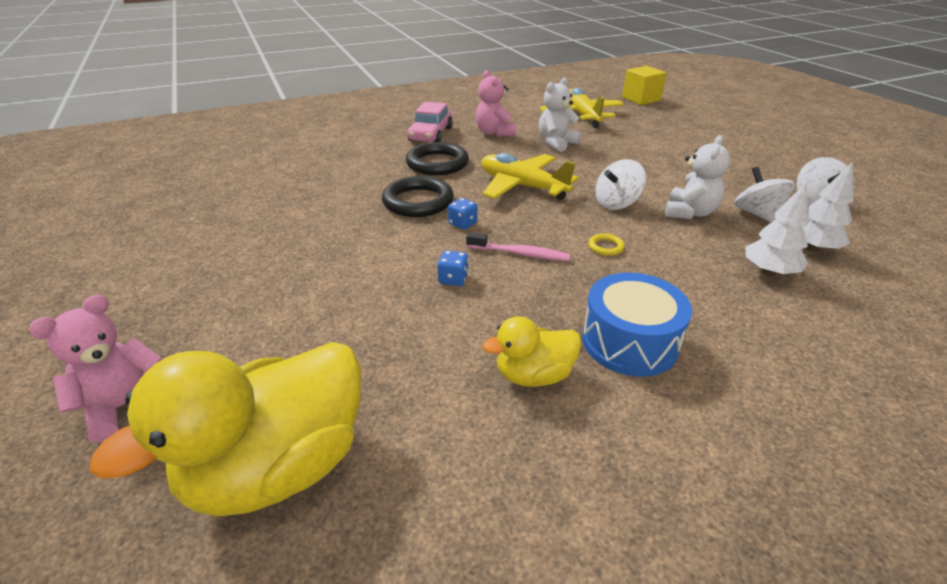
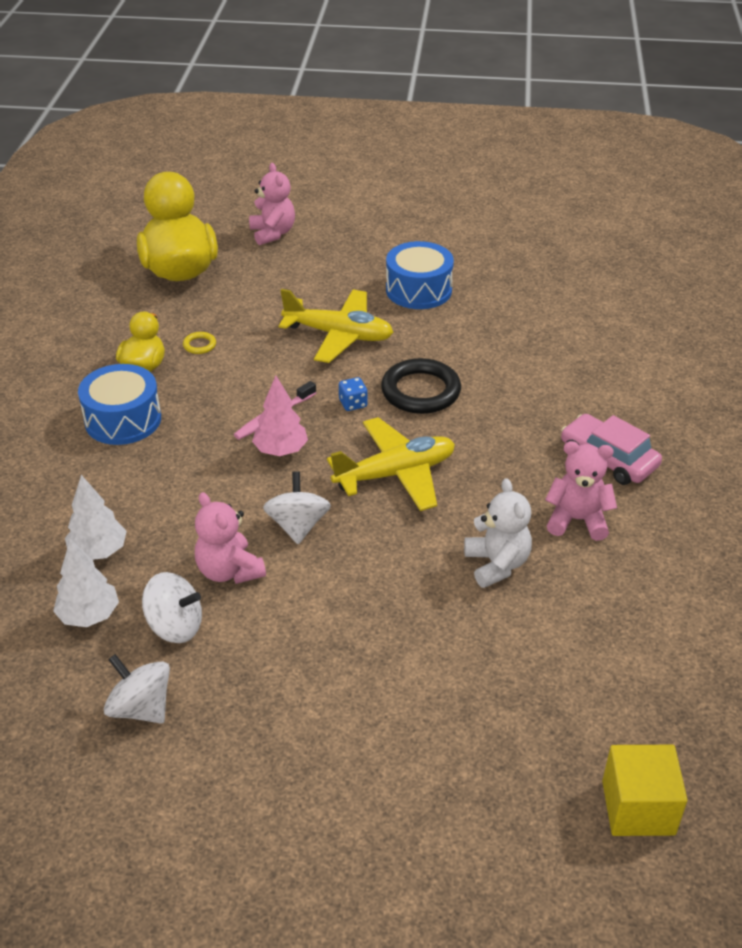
camera: 120 degrees right, 5 degrees up
black ring [406,142,469,175] -> none
blue dice [437,250,469,286] -> none
yellow plane [540,88,624,128] -> yellow plane moved to [279,289,394,363]
yellow ring [588,233,625,256] -> yellow ring moved to [183,332,216,354]
white teddy bear [665,135,730,219] -> pink teddy bear [195,492,266,584]
none -> pink tree [252,376,308,456]
none -> blue drum [386,241,454,309]

